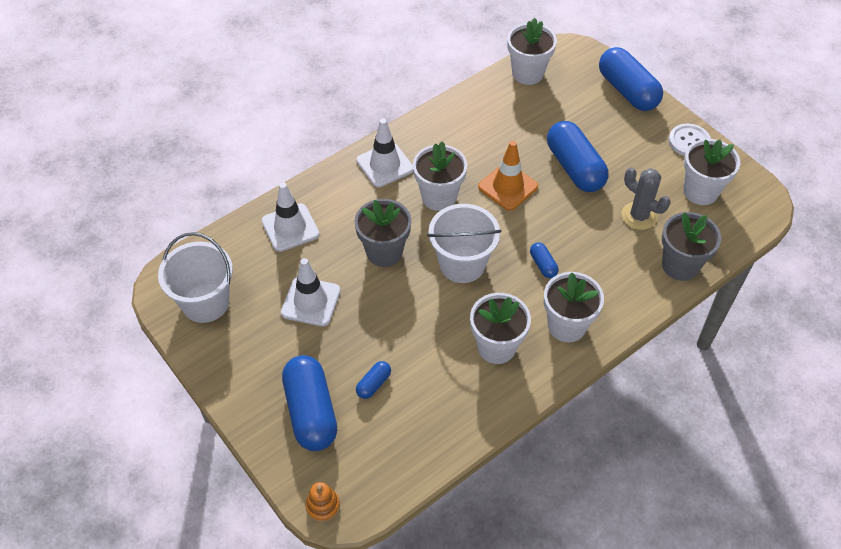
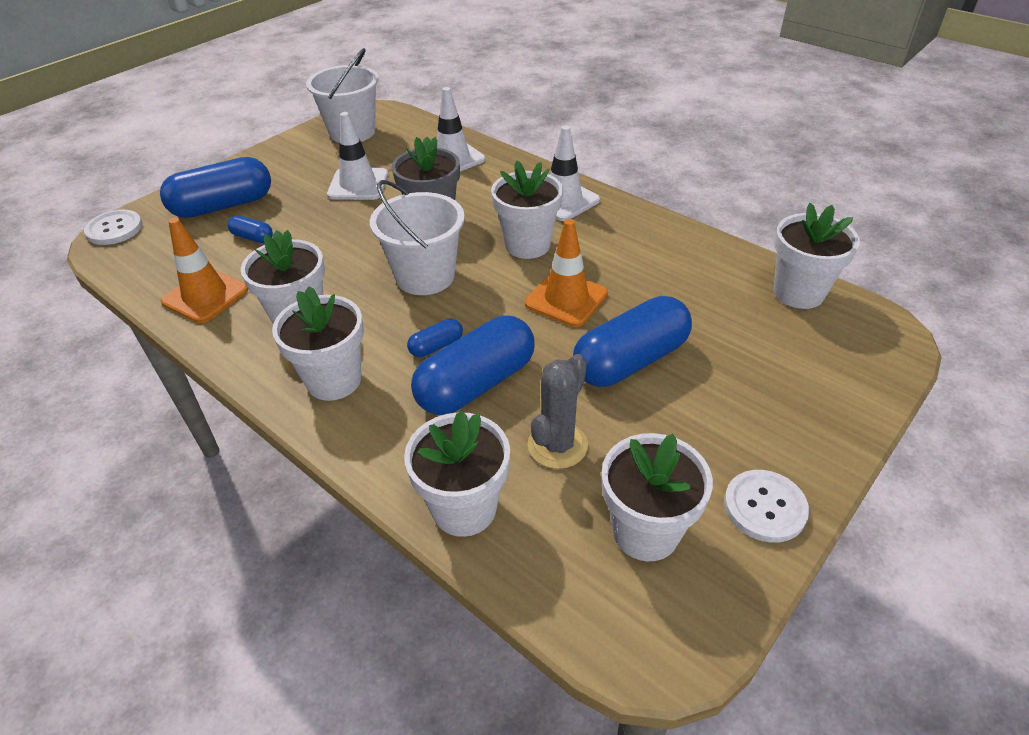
camera: 80 degrees right, 10 degrees down
orange stacking toy [306,482,340,522] -> white button [84,210,143,245]
blue capsule [599,47,663,111] -> blue capsule moved to [411,316,535,415]
grey flower pot [662,212,721,281] -> white flower pot [404,410,510,537]
none -> orange traffic cone [161,218,248,323]

